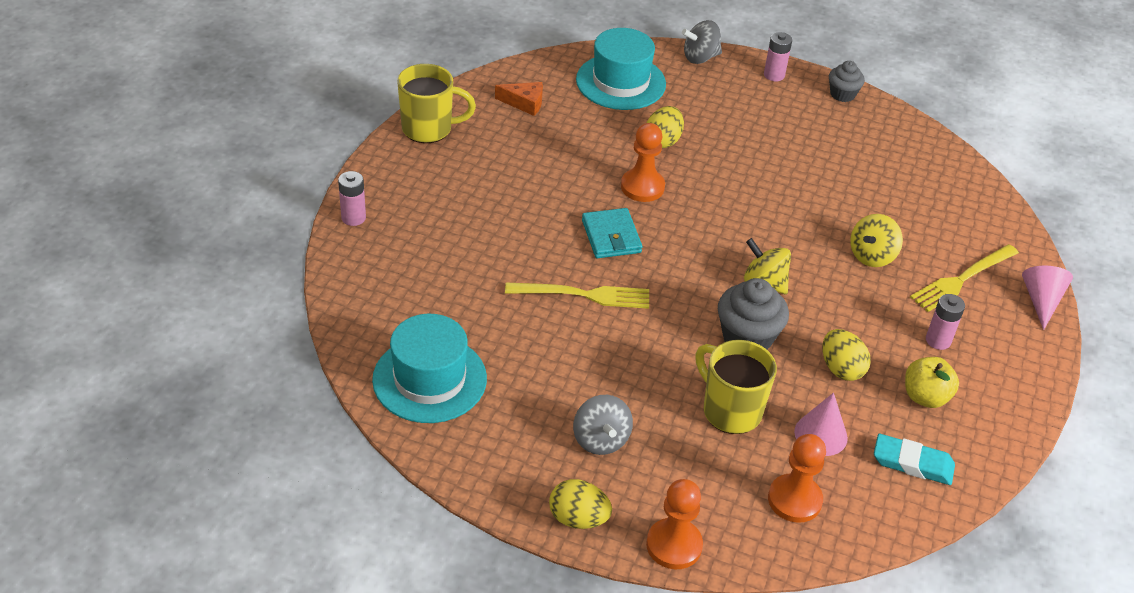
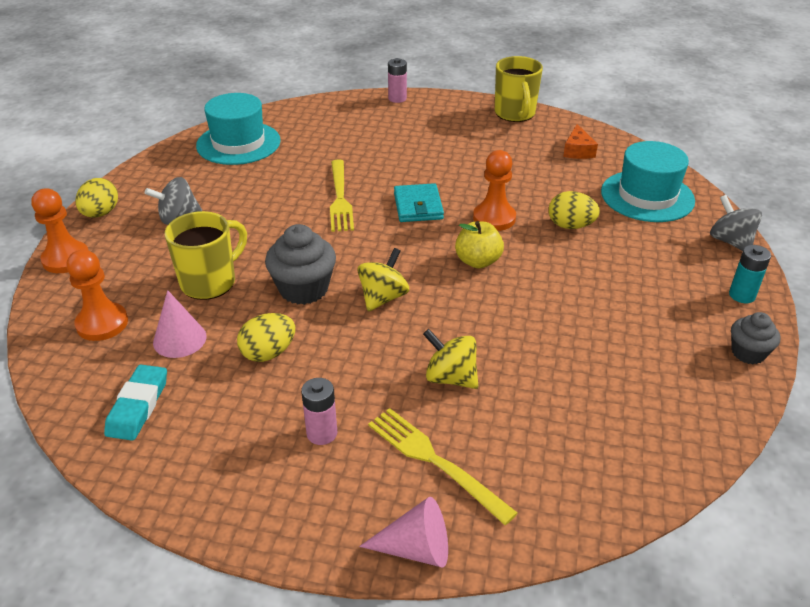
camera: 85 degrees right, 5 degrees down
turquoise wallet [582,208,642,258] -> turquoise wallet turned 75 degrees counterclockwise [394,183,444,222]
pink battery [764,32,792,81] -> turquoise battery [729,245,771,303]
yellow apple [905,357,959,408] -> yellow apple moved to [455,221,504,269]

